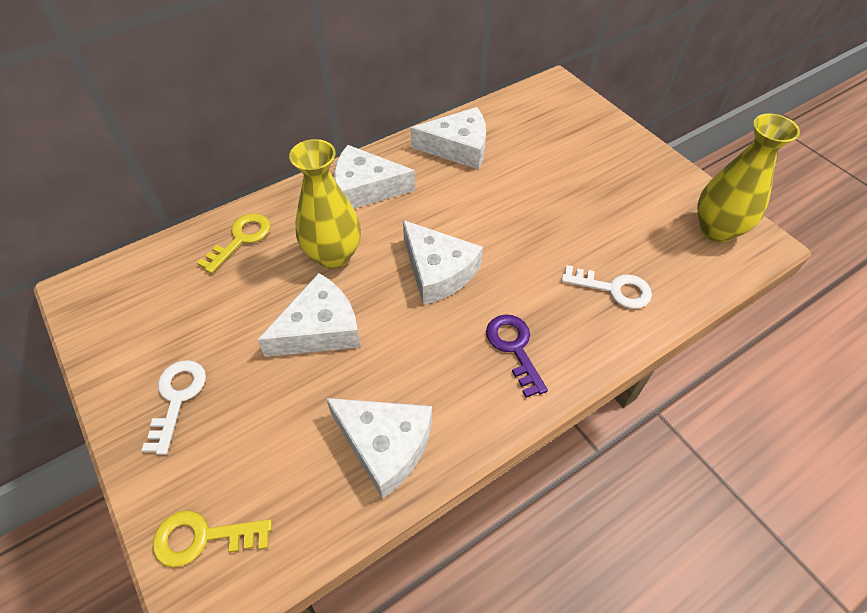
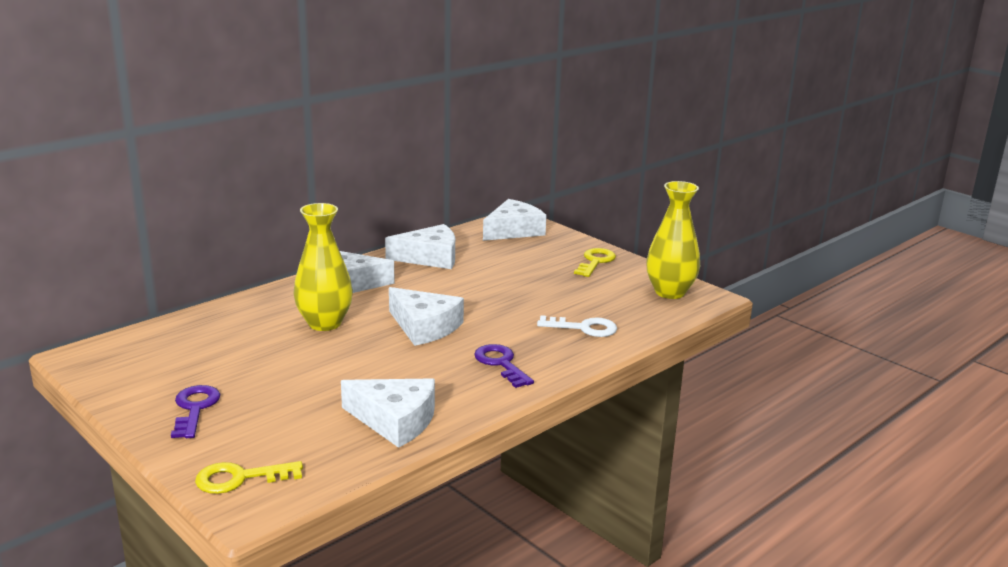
camera: 10 degrees left, 30 degrees down
white key [142,360,206,455] -> purple key [171,385,220,438]
yellow key [197,214,270,274] -> yellow key moved to [574,248,616,277]
white cheese [257,273,361,357] -> white cheese moved to [483,199,546,241]

